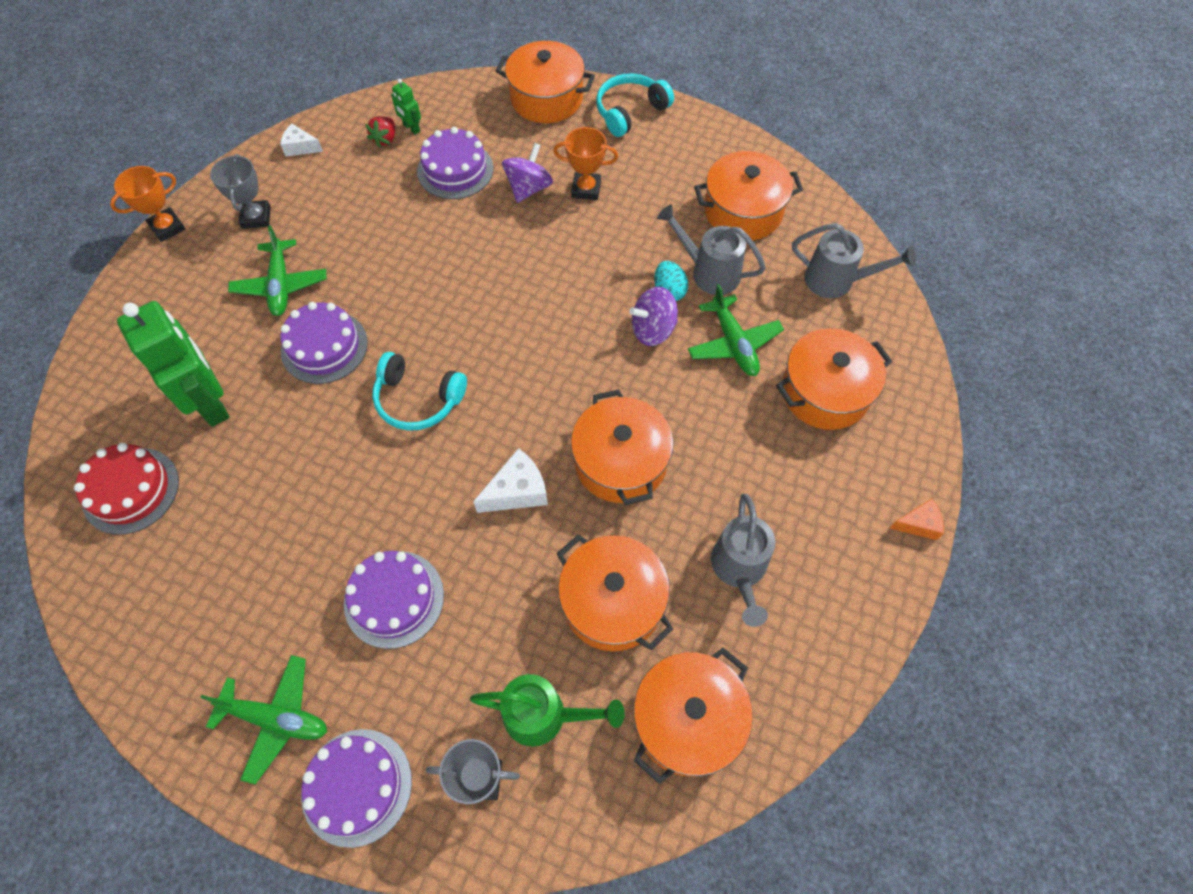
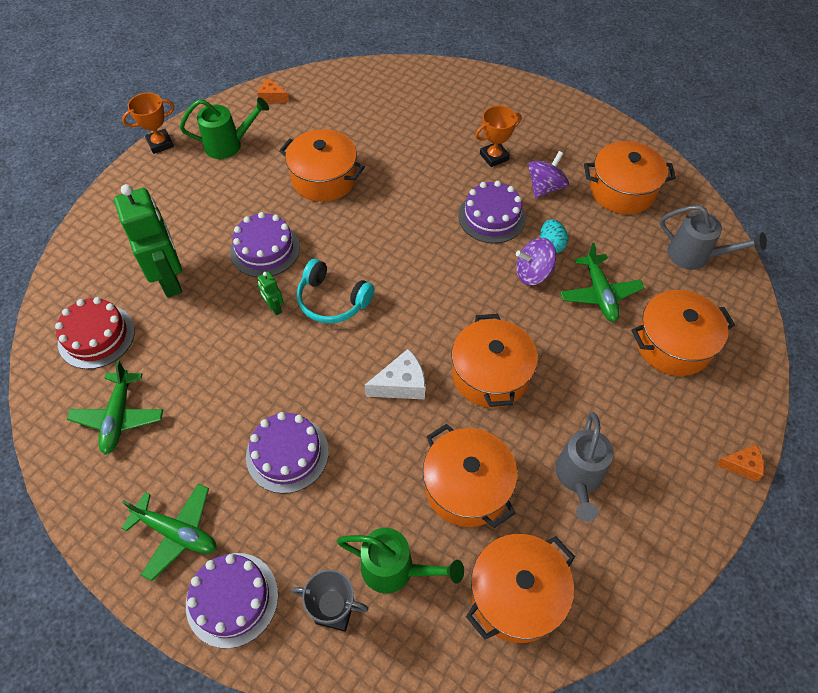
camera: 10 degrees right, 5 degrees down
grey trophy [210,154,271,229] -> green watering can [180,97,269,159]
green plane [228,225,327,316] -> green plane moved to [67,360,163,455]
white cheese [280,124,323,157] -> orange cheese [258,79,289,103]
red strawberry [365,116,395,148] -> none
green robot [391,79,421,135] -> green robot moved to [257,271,284,315]
purple cake [417,127,493,199] -> purple cake moved to [458,181,526,243]
orange pot [496,41,595,123] -> orange pot moved to [279,129,365,202]
purple spinning top [502,143,553,203] -> purple spinning top moved to [528,151,569,198]
orange trophy [553,127,618,200] -> orange trophy turned 45 degrees counterclockwise [475,106,521,167]
turquoise headphones [596,74,674,137] -> none
grey watering can [657,204,766,295] -> none

